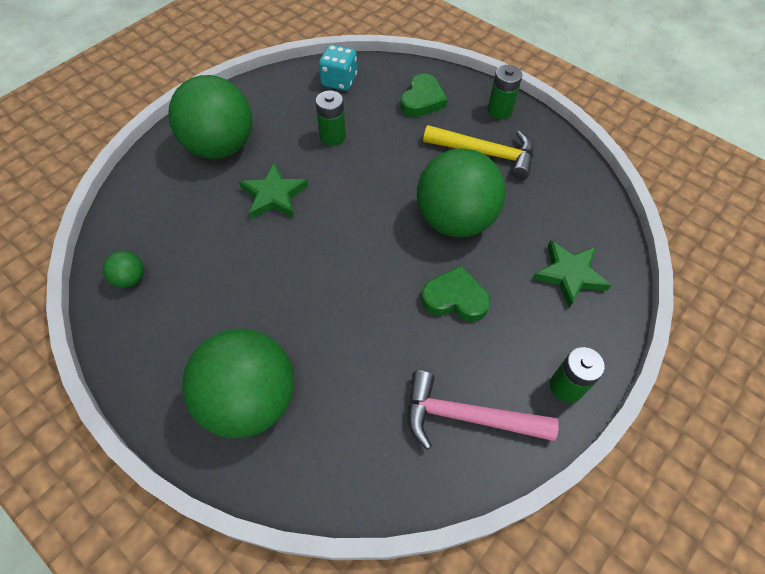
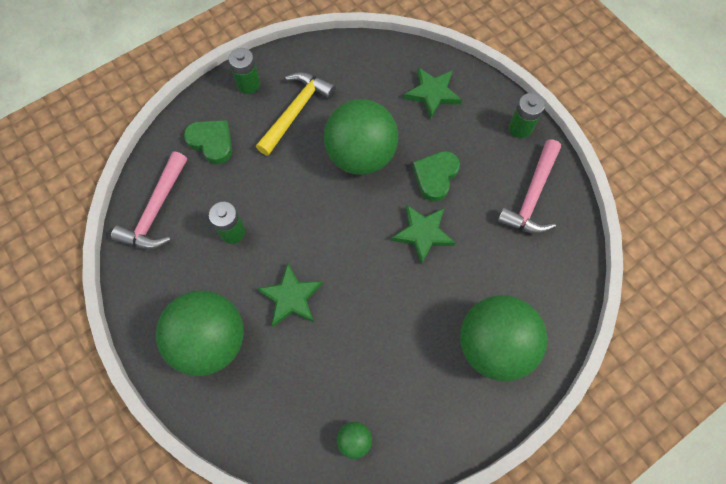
camera: 75 degrees left, 10 degrees up
turquoise dice [319,45,357,91] -> pink hammer [111,151,187,250]
none -> green star [391,204,455,265]

